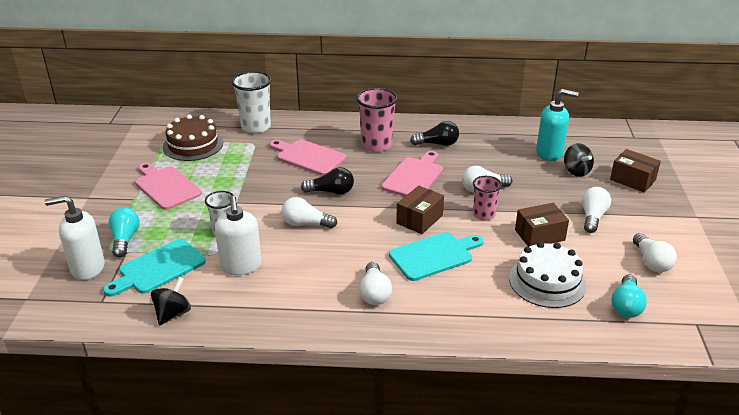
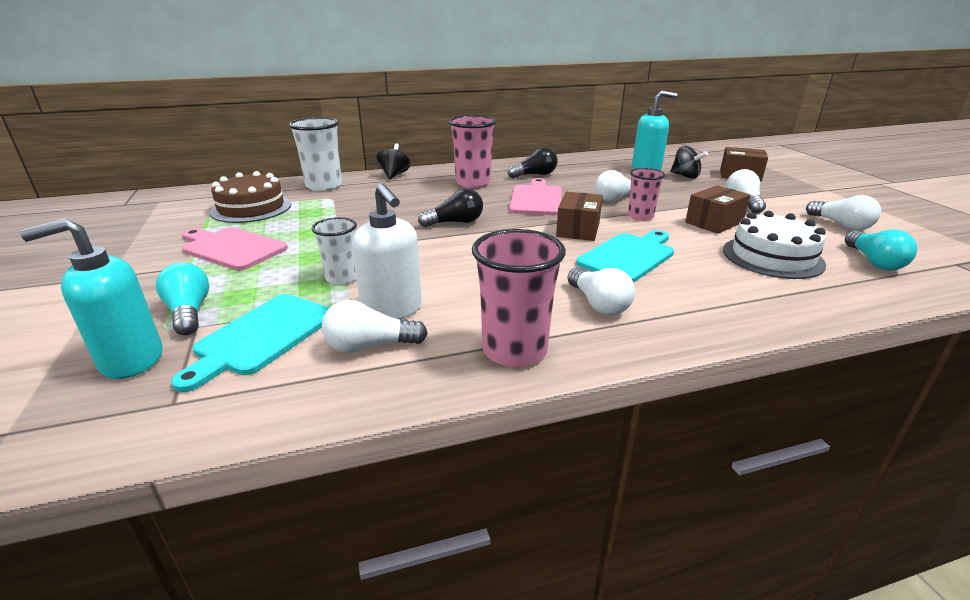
camera: 20 degrees left, 5 degrees down
white soap dispenser [45,196,105,280] -> turquoise soap dispenser [20,218,162,379]
black spinning top [151,277,191,326] -> black spinning top moved to [376,143,411,179]
pink cutting board [269,139,346,176] -> none
white light bulb [281,197,337,228] -> white light bulb moved to [322,300,428,353]
none -> pink cup [472,229,566,367]

